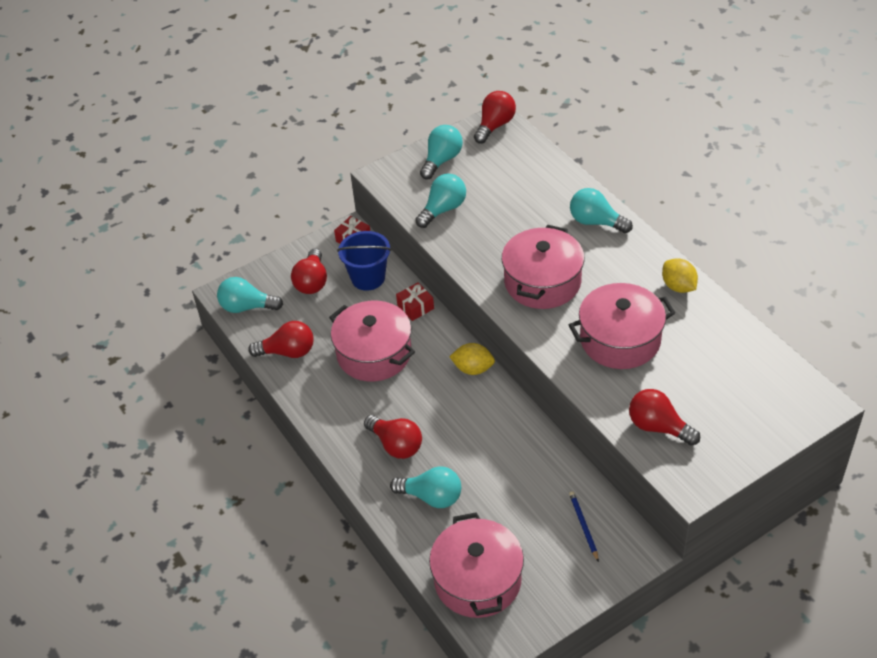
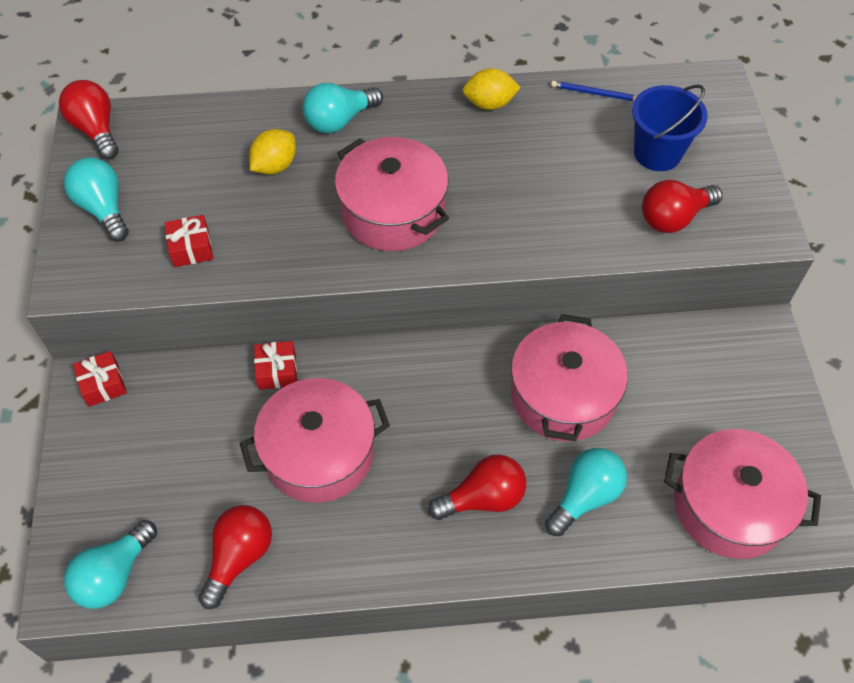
camera: 65 degrees left, 10 degrees up
red light bulb [291,248,327,294] -> none
blue bucket [337,231,391,291] -> blue bucket moved to [632,85,708,171]
turquoise light bulb [415,174,466,228] -> red gift [164,215,213,267]
yellow lemon [449,343,495,375] -> yellow lemon moved to [249,129,296,174]
pink pot [569,283,675,369] -> pink pot moved to [511,314,628,441]
blue pencil [569,491,599,562] -> blue pencil moved to [551,81,637,101]

